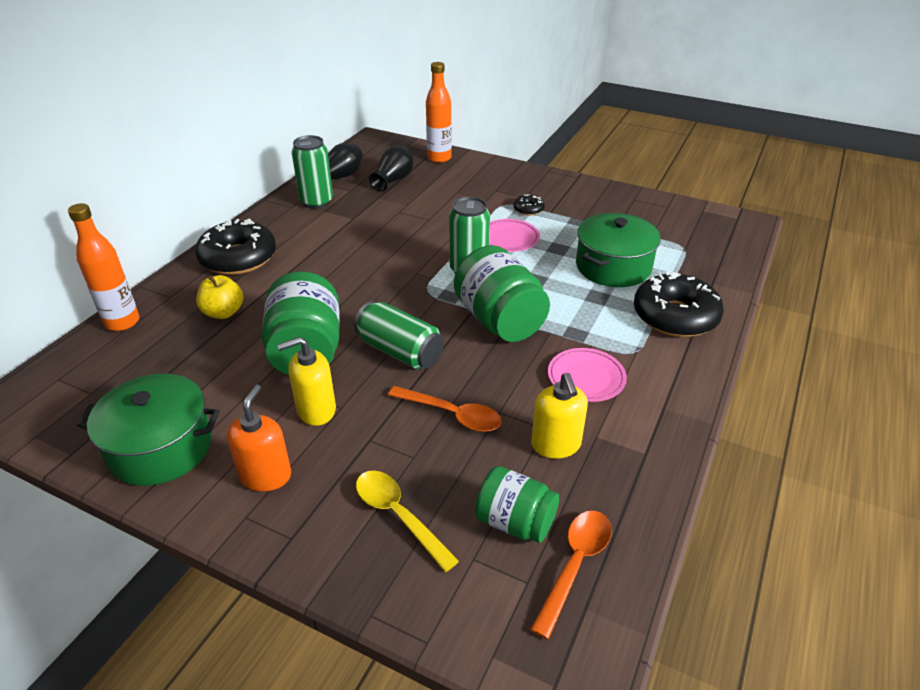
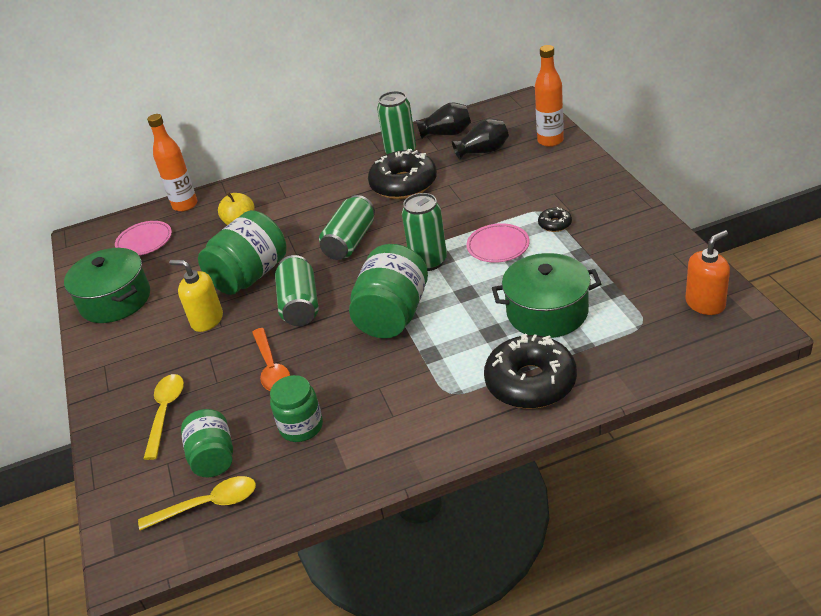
camera: 50 degrees right, 0 degrees up
black donut [195,218,276,275] -> black donut moved to [368,149,437,199]
orange soap dispenser [227,385,291,491] -> orange soap dispenser moved to [685,230,730,315]
orange spoon [530,511,612,639] -> yellow spoon [138,476,256,530]
yellow soap dispenser [531,373,588,459] -> green jar [270,375,323,442]
pink plate [548,348,627,402] -> pink plate moved to [115,221,172,255]
none -> green can [319,195,375,260]

